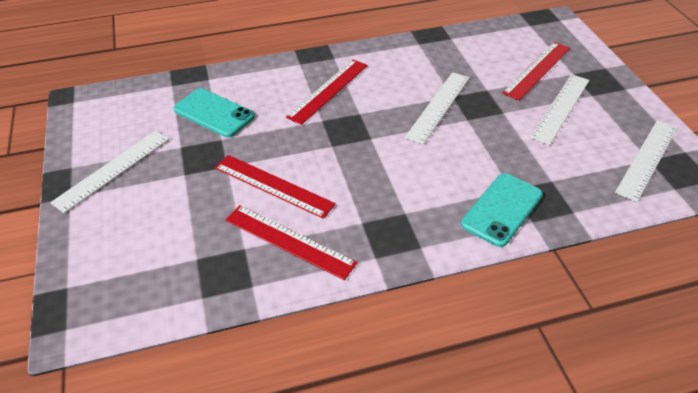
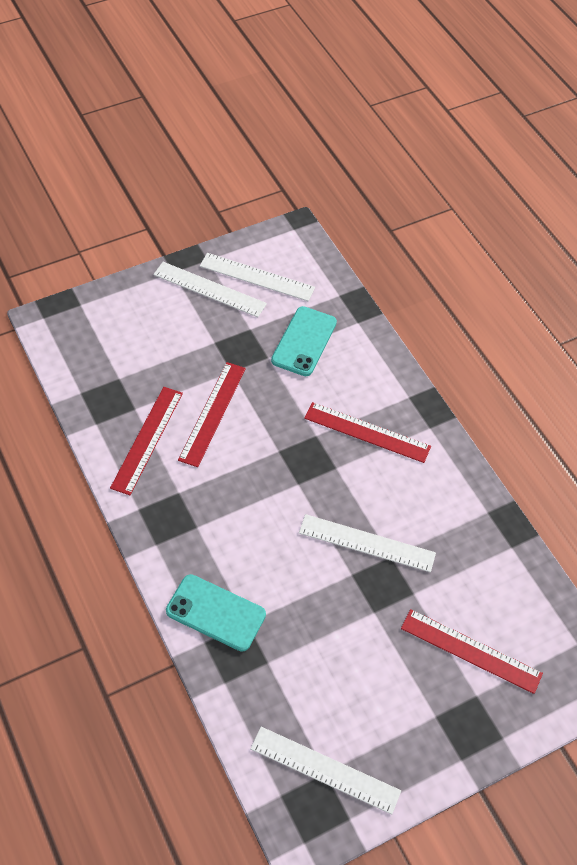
camera: 75 degrees right, 10 degrees up
white ruler [530,74,589,145] -> white ruler moved to [200,253,315,301]

